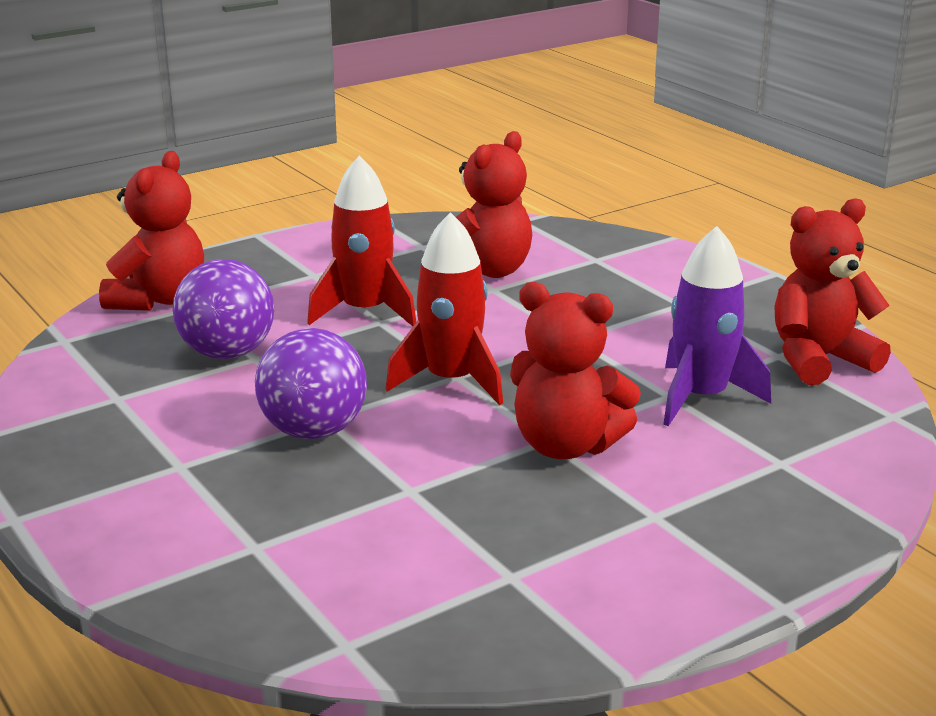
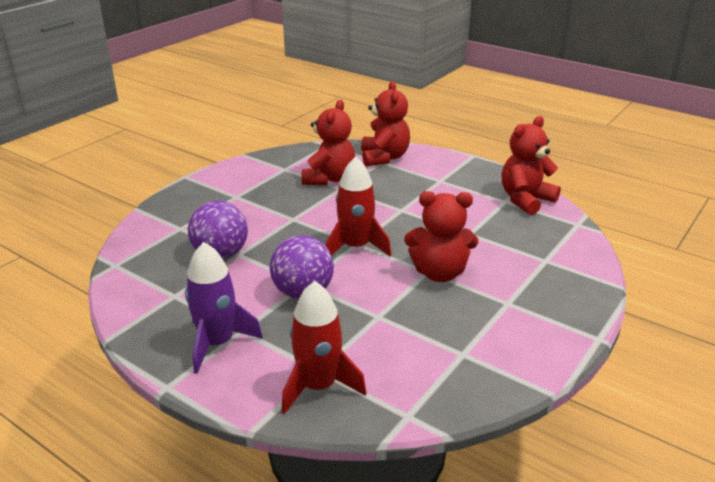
camera: 20 degrees left, 5 degrees up
red teddy bear [99,151,204,311] -> red teddy bear moved to [361,81,410,166]
red rocket [307,156,416,326] -> red rocket moved to [281,281,367,414]
purple rocket [663,226,771,426] -> purple rocket moved to [185,242,263,374]

